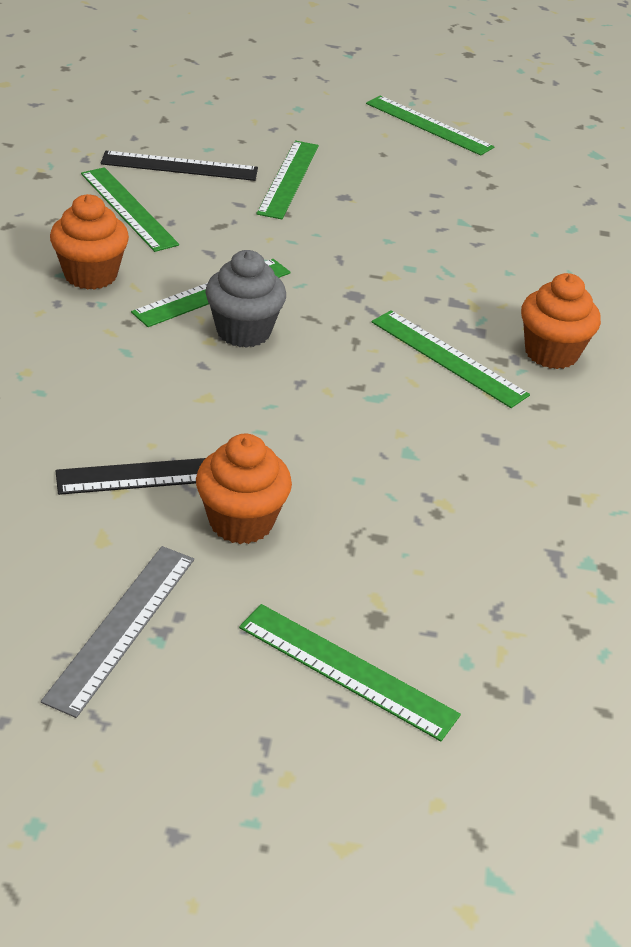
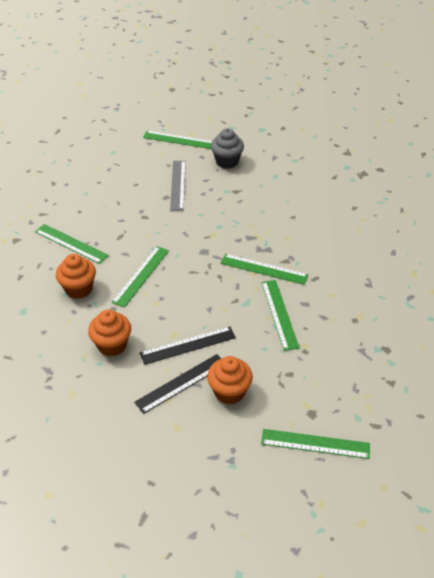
camera: 20 degrees left, 5 degrees up
grey ruler [41,546,194,718] -> grey ruler moved to [170,161,186,210]
black ruler [101,151,258,181] -> black ruler moved to [140,326,236,365]
grey cupcake [205,250,286,348] -> grey cupcake moved to [211,128,244,169]
green ruler [256,141,319,219] -> green ruler moved to [261,280,299,351]
orange cupcake [521,273,601,369] -> orange cupcake moved to [88,310,131,357]

